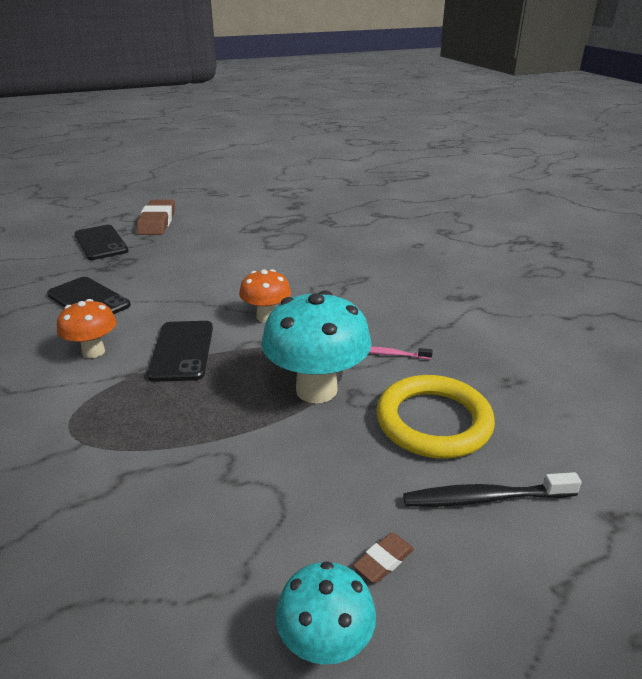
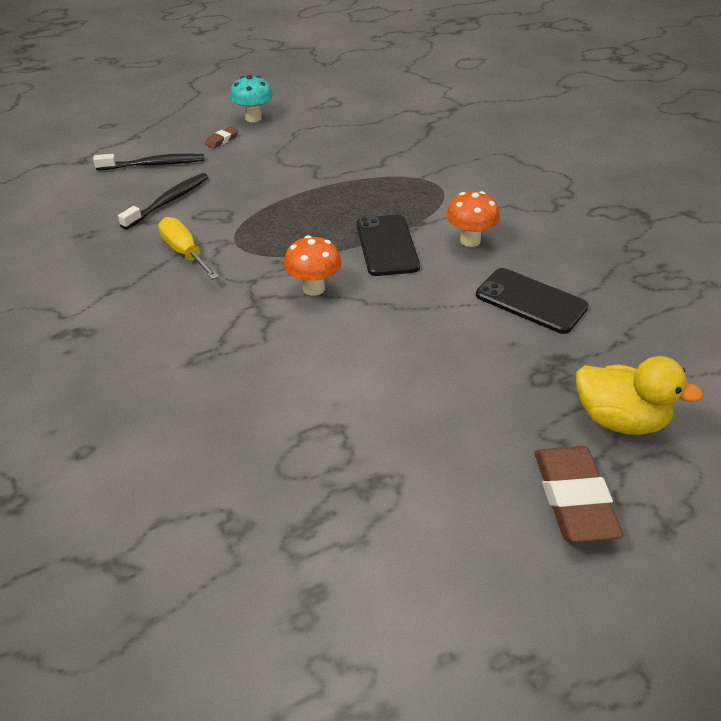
camera: 175 degrees right, 10 degrees up
black phone [74,225,128,260] -> yellow duck [576,356,703,435]
turquoise mushroom [261,290,372,403] -> none
pink toothbrush [369,347,433,359] -> yellow screwdriver [158,217,219,280]
yellow ring [376,375,495,458] -> black toothbrush [118,173,208,230]

